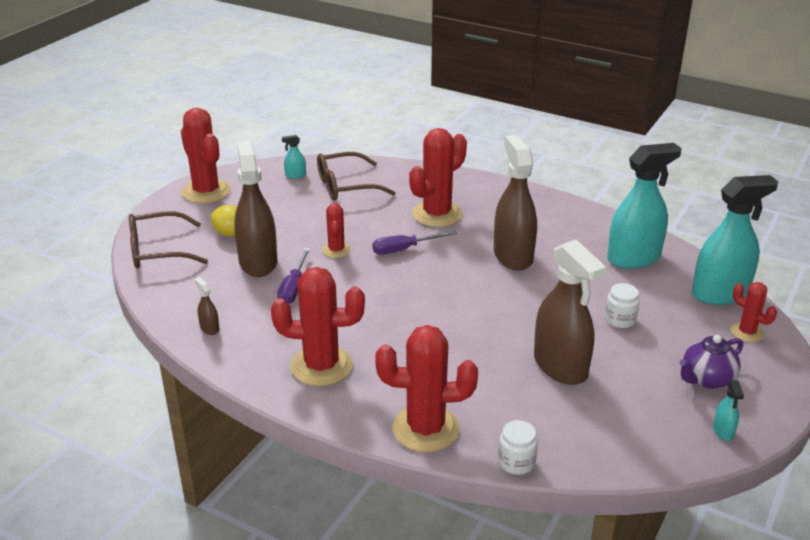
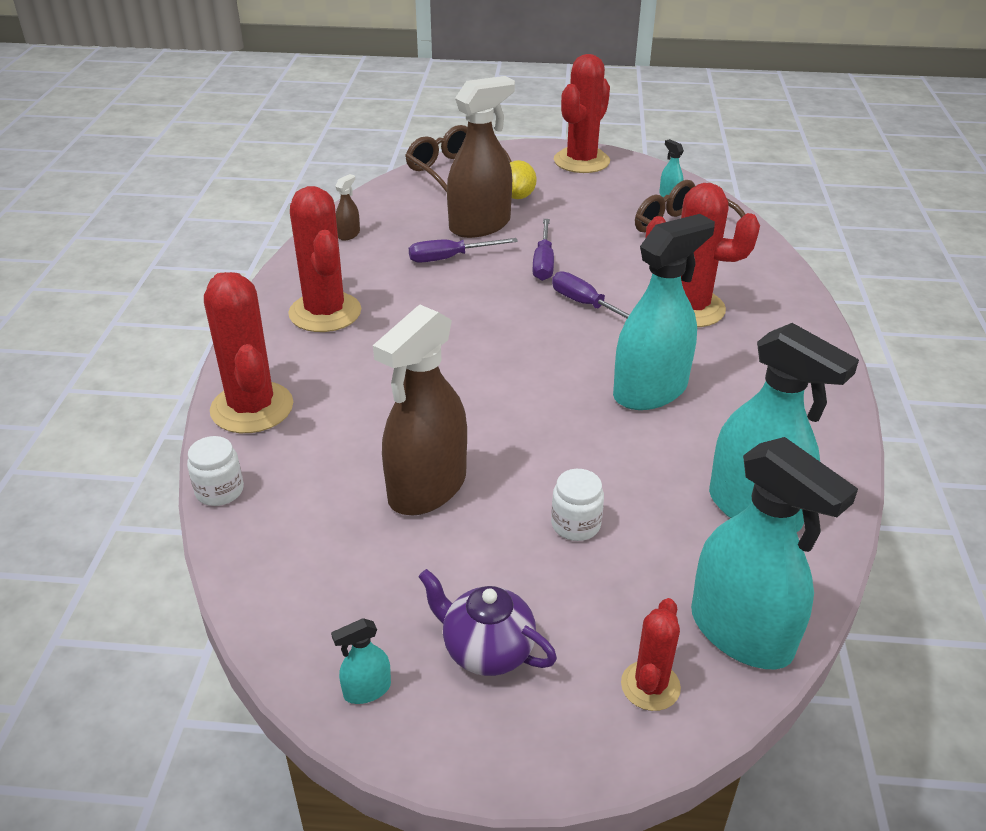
camera: 65 degrees right, 5 degrees up
red cactus [322,203,351,258] -> purple screwdriver [533,219,554,281]
brown spray bottle [494,135,537,271] -> turquoise spray bottle [613,214,715,410]

